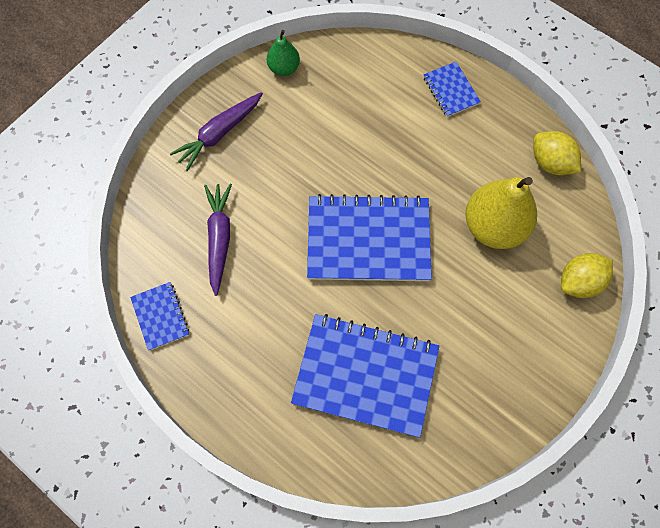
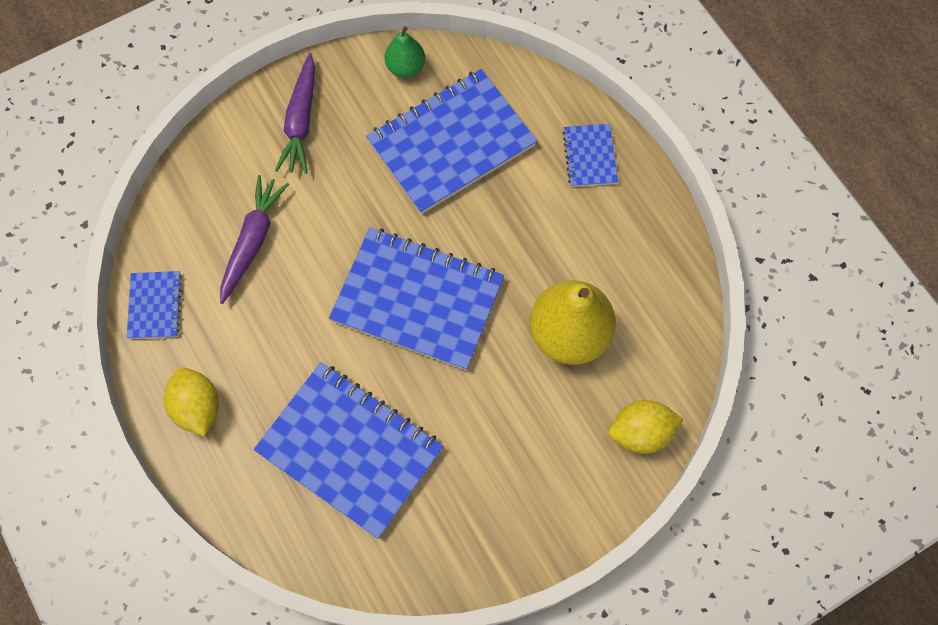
camera: 20 degrees right, 0 degrees up
purple carrot [170,92,263,171] -> purple carrot turned 60 degrees counterclockwise [275,53,315,174]
yellow lemon [533,131,581,175] -> yellow lemon moved to [164,367,219,436]
none -> blue notebook [366,69,537,214]

